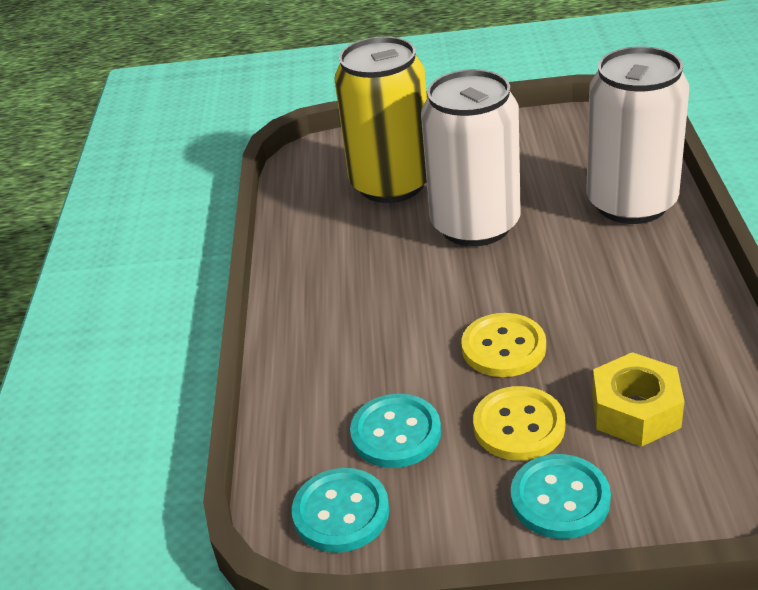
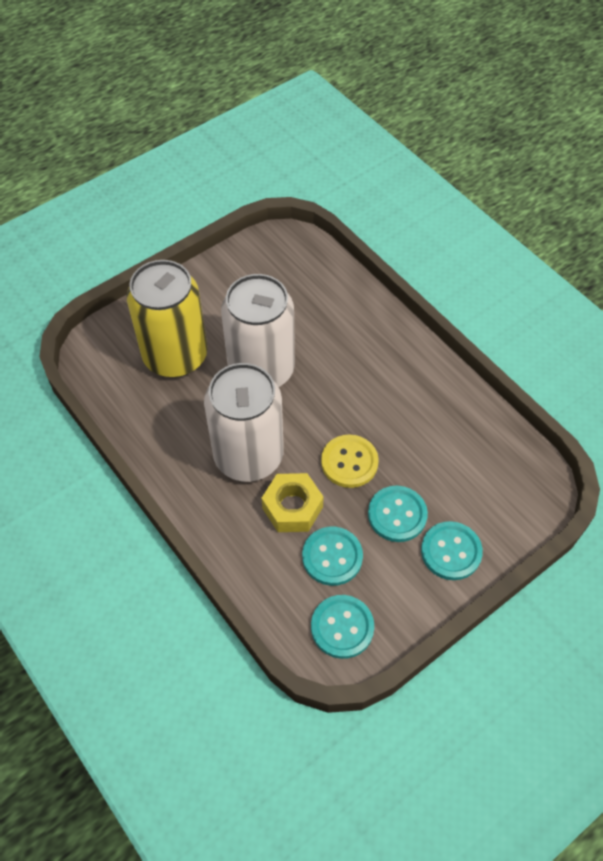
camera: 40 degrees left, 20 degrees up
yellow button [473,386,565,461] -> turquoise button [368,486,428,542]
white can [586,46,689,224] -> white can moved to [204,363,284,482]
yellow nut [592,352,685,447] -> yellow nut moved to [262,473,324,532]

